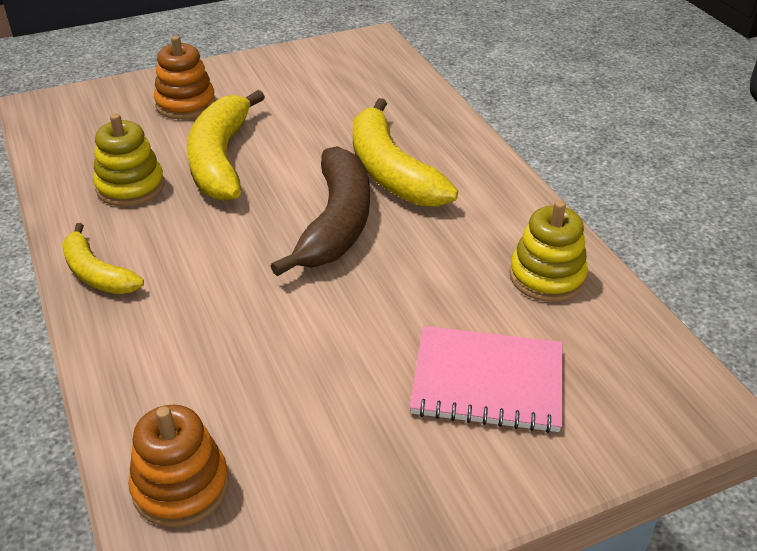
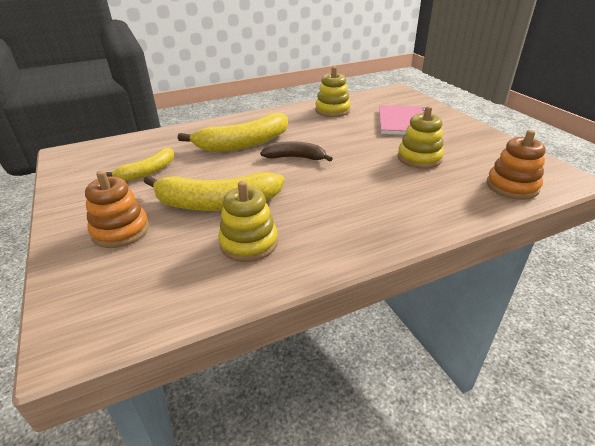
camera: 90 degrees left, 5 degrees down
yellow banana [62,223,144,294] -> yellow banana moved to [106,147,174,181]
brown banana [271,146,370,276] -> brown banana [260,141,333,162], size x0.59
none -> yellow stacking toy [398,106,444,169]

